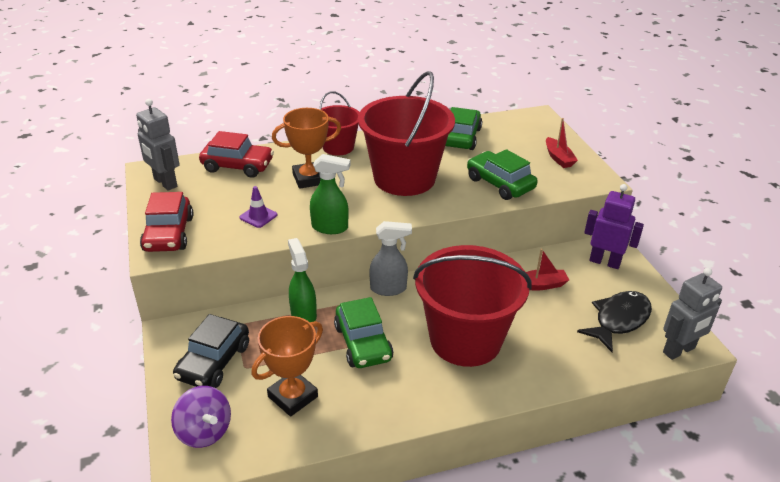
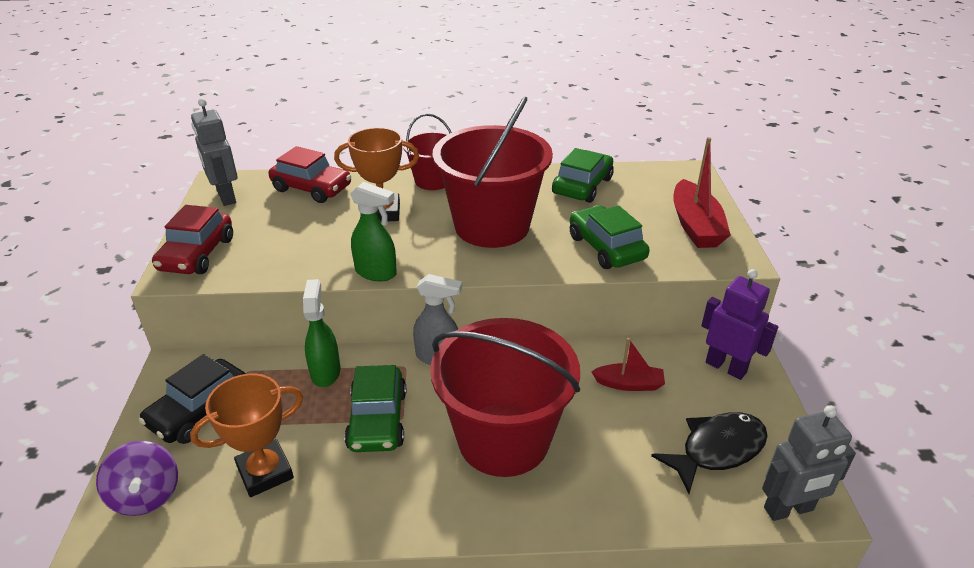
camera: 15 degrees right, 0 degrees up
purple traffic cone [239,186,277,228] -> none
red boat [546,118,578,168] -> red boat [673,137,731,248], size x1.69

